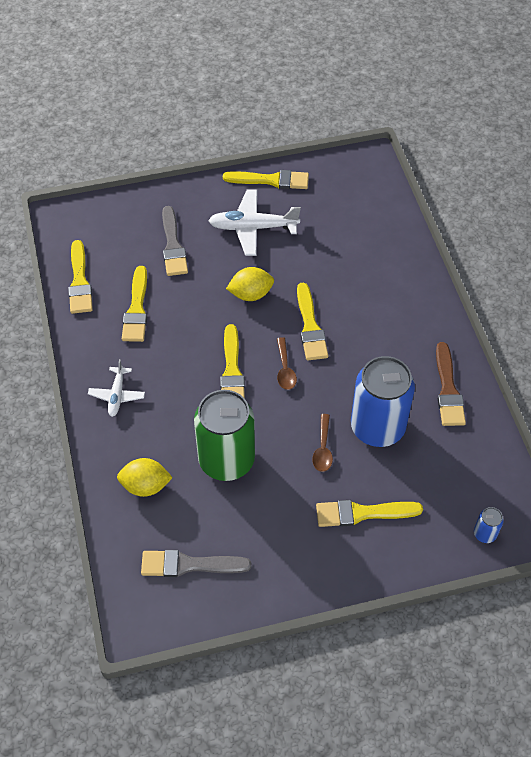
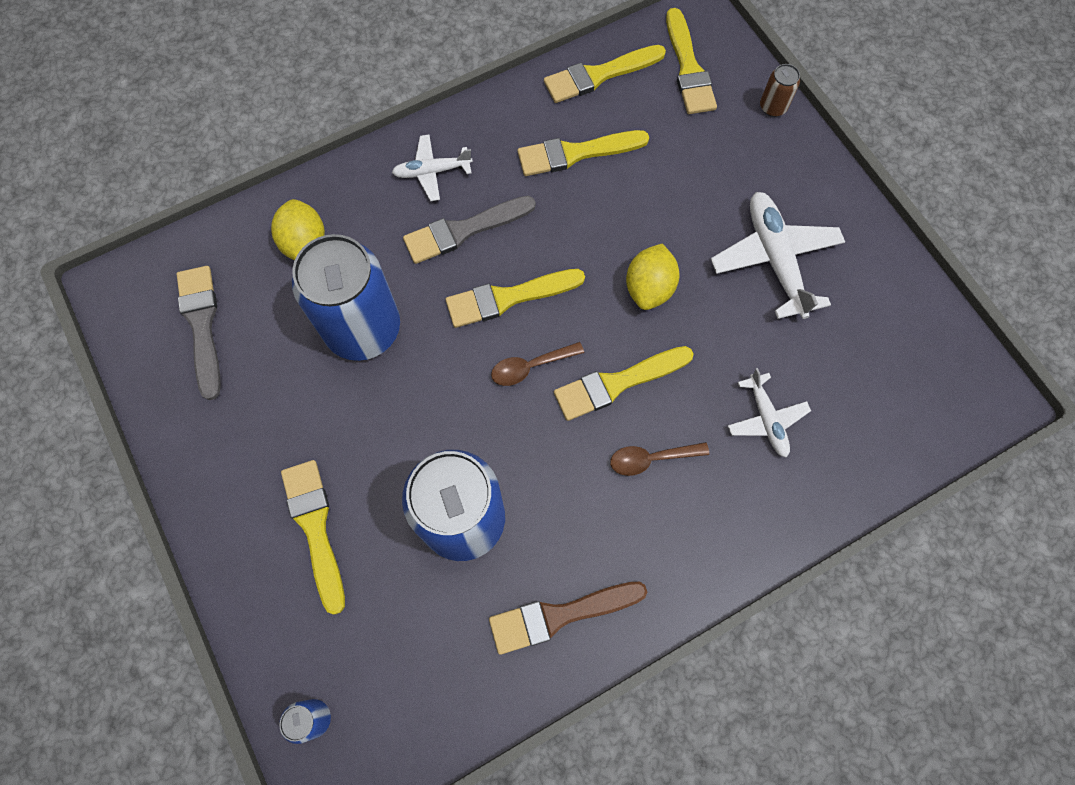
camera: 75 degrees right, 15 degrees up
grey brush [162,206,188,276] -> grey brush moved to [403,196,536,264]
green can [194,390,255,481] -> blue can [292,234,400,361]
yellow brush [223,170,309,189] -> yellow brush moved to [666,8,717,114]
yellow lemon [226,267,274,301] -> yellow lemon turned 45 degrees clockwise [626,244,679,310]
brown spoon [312,414,333,472] -> brown spoon moved to [610,442,709,476]
none -> white plane [728,368,811,458]
none -> brown can [760,64,800,117]

